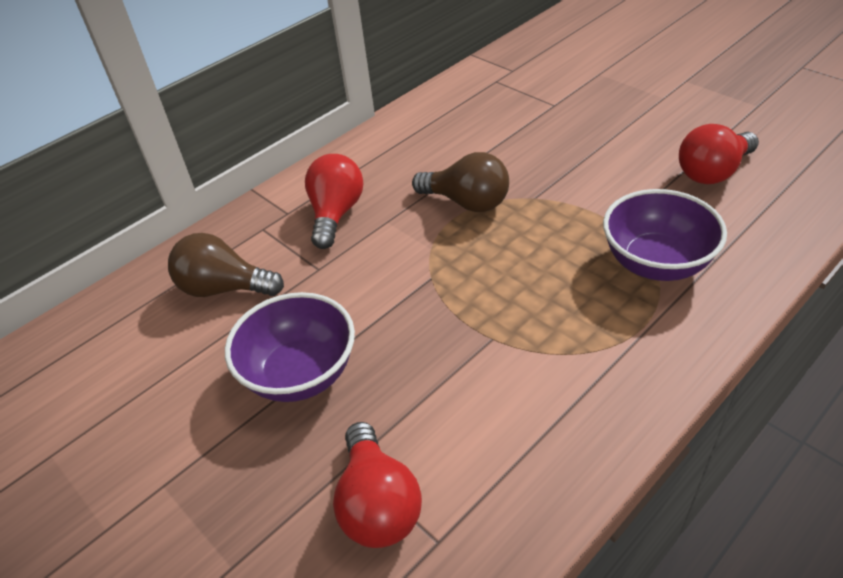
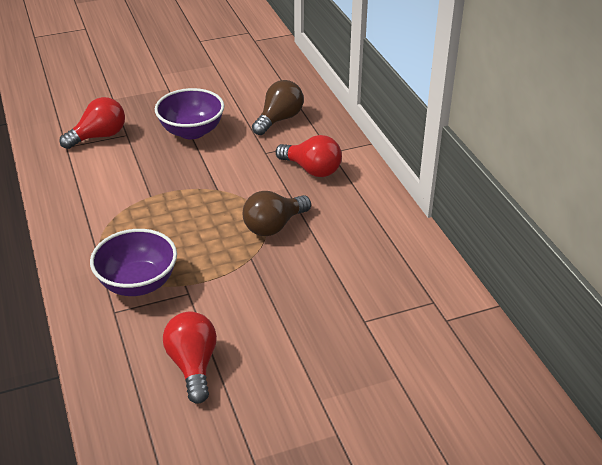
camera: 110 degrees right, 5 degrees down
red light bulb [333,422,422,548] -> red light bulb turned 135 degrees clockwise [59,97,125,149]

